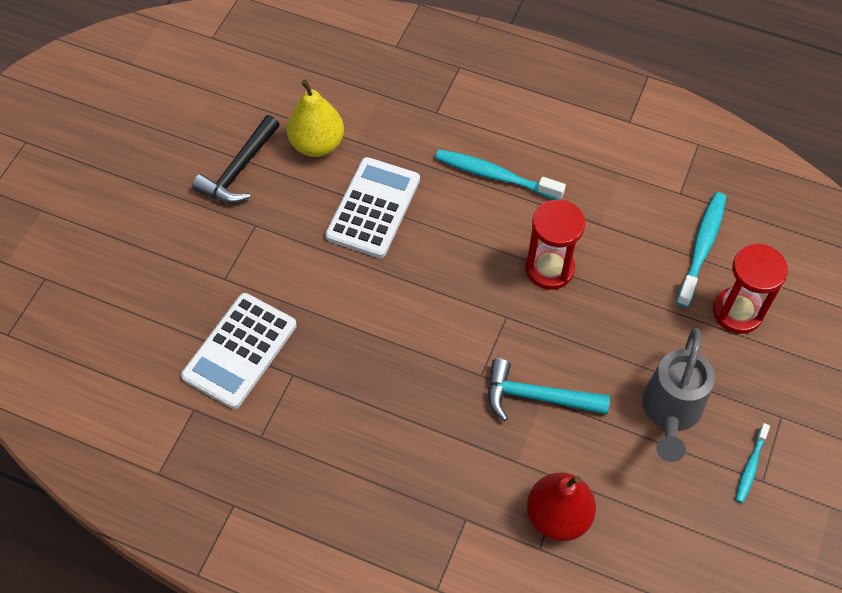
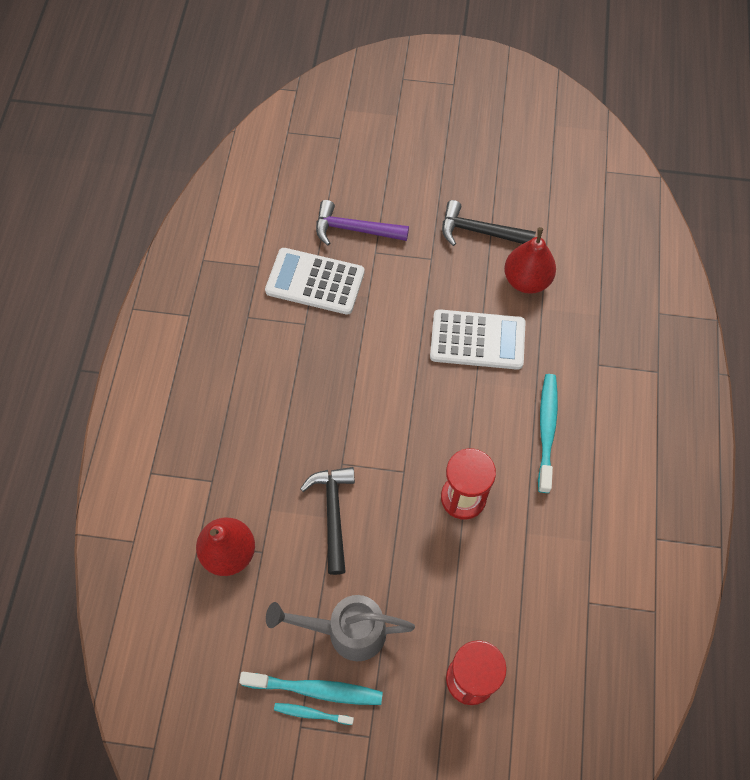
camera: 75 degrees right, 5 degrees up
yellow pear [287,80,344,157] -> red pear [504,227,556,294]
turquoise hammer [488,358,610,421] -> black hammer [300,467,355,575]
turquoise toothbrush [676,192,726,307] -> turquoise toothbrush moved to [239,672,383,705]
none -> purple hammer [316,200,409,245]

